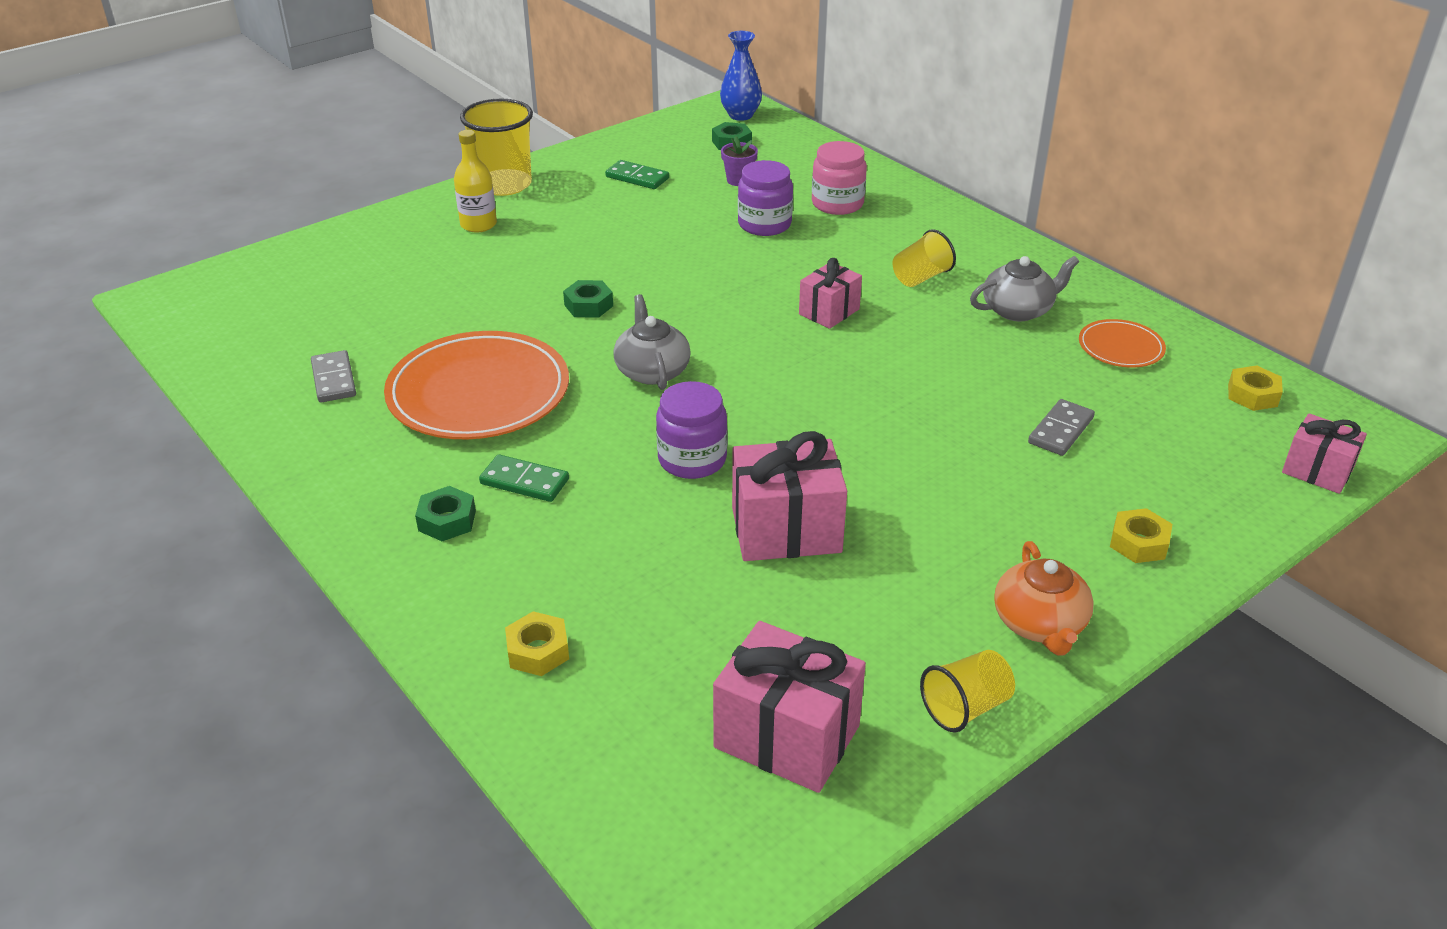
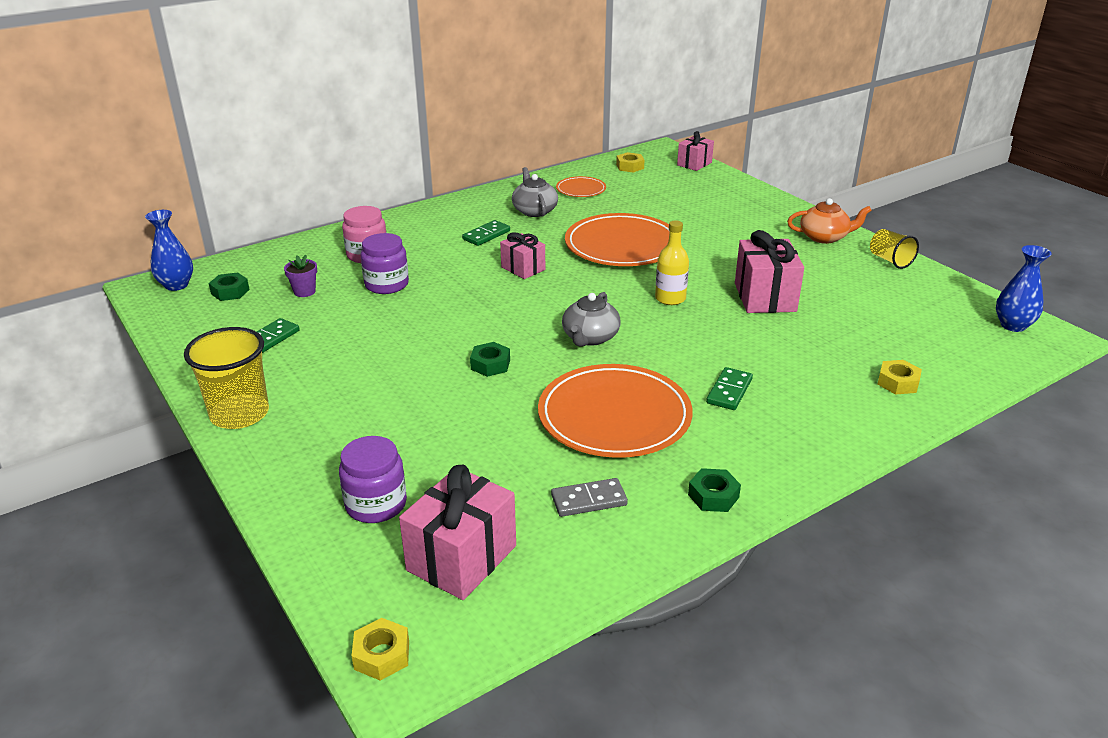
camera: 85 degrees left, 5 degrees down
green nut [415,486,476,541] -> green nut moved to [688,468,741,512]
yellow bottle [454,130,497,232] -> yellow bottle moved to [655,220,689,305]
grey teapot [613,294,691,390] -> grey teapot turned 60 degrees counterclockwise [562,292,621,347]
purple jar [656,381,727,479] -> purple jar moved to [339,436,407,523]
pink gift [713,621,866,793] -> pink gift moved to [399,465,516,600]
yellow cup [893,229,956,287] -> green domino [462,220,510,246]
grey domino [1028,399,1095,456] -> none
yellow nut [1110,508,1172,563] -> yellow nut moved to [352,618,409,681]
none -> orange plate [565,213,670,266]
none -> blue vase [996,245,1052,332]

